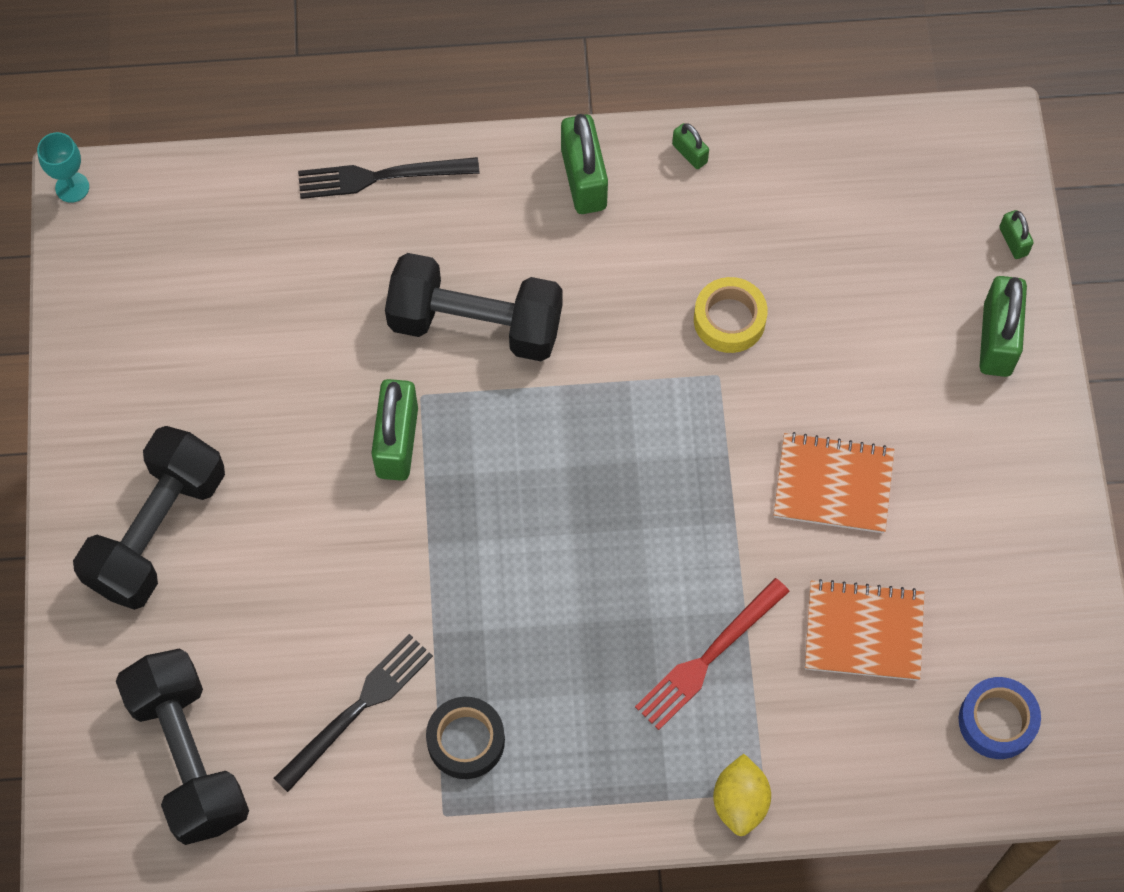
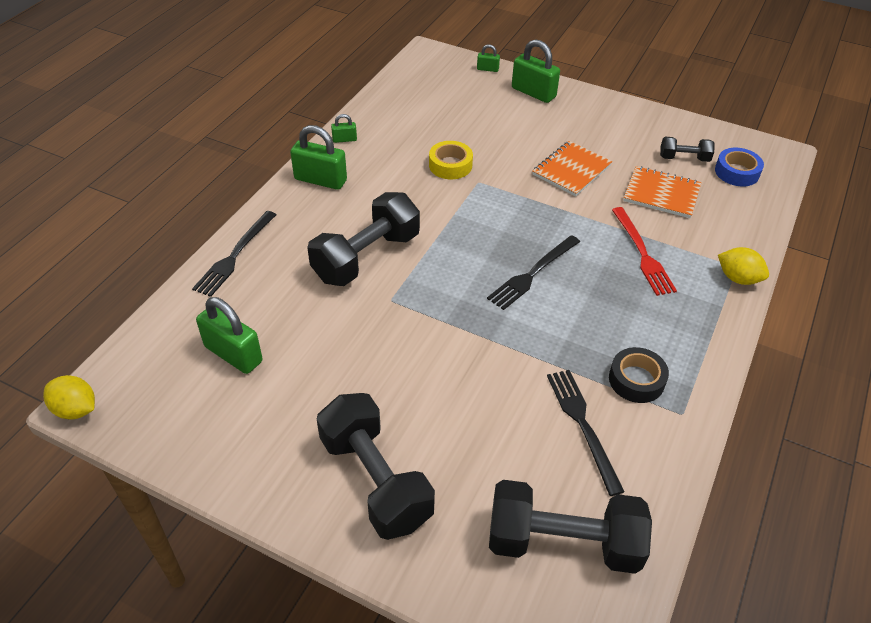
camera: 60 degrees left, 20 degrees down
turquoise goblet [37,132,89,203] -> yellow lemon [43,375,95,419]
green padlock [371,379,418,481] -> green padlock moved to [196,297,263,374]
orange notebook [805,579,924,681] -> orange notebook turned 75 degrees clockwise [624,166,701,218]
none -> black fork [487,235,580,310]
none -> black dumbbell [660,137,715,162]

